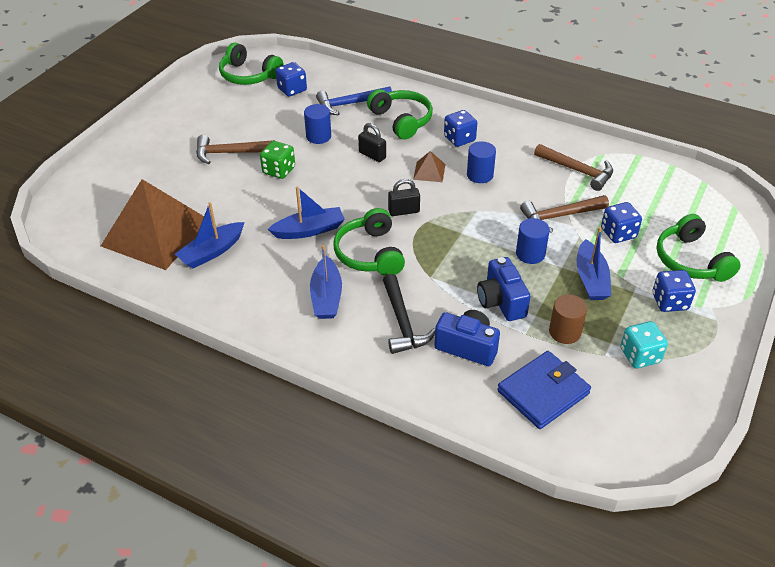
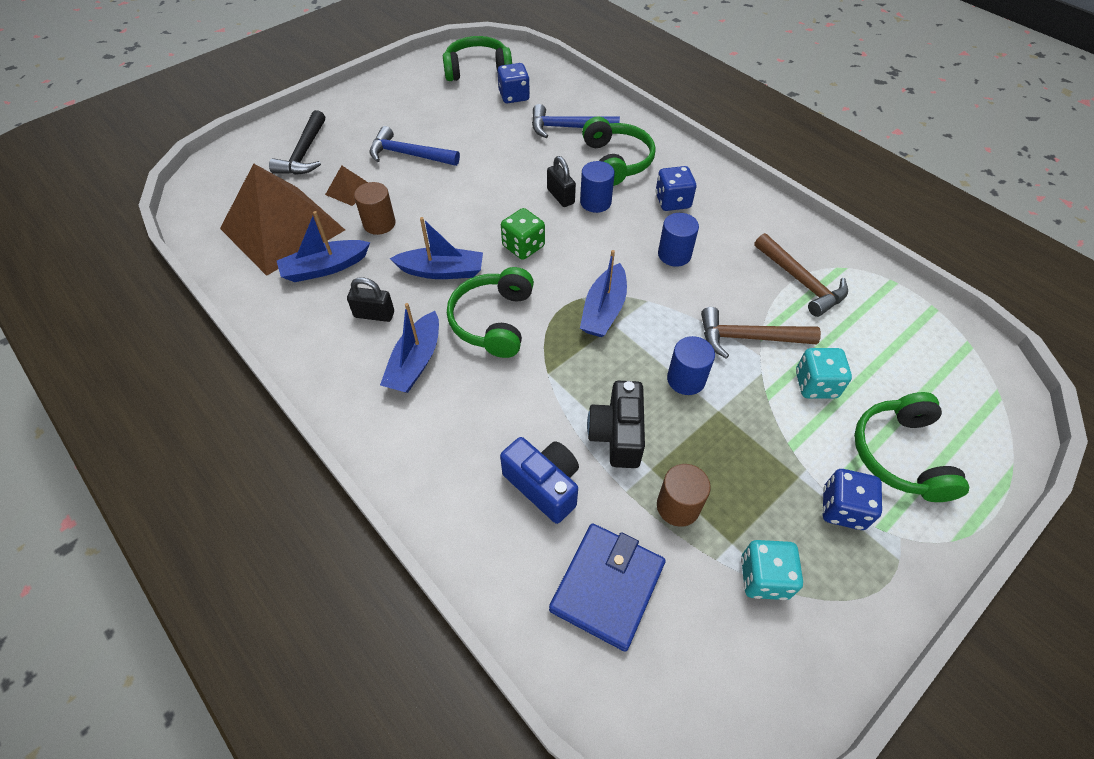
camera: 20 degrees right, 10 degrees up
brown hammer [196,135,275,164] -> blue hammer [369,126,460,166]
green headphones [219,43,284,85] -> green headphones turned 120 degrees clockwise [443,36,512,81]
green dice [260,141,295,179] -> green dice moved to [501,208,545,260]
blue cylinder [304,104,331,144] -> blue cylinder moved to [580,161,615,213]
black hammer [383,274,435,354] -> black hammer moved to [269,110,325,175]
black padlock [388,179,420,216] -> black padlock moved to [347,277,394,322]
brown pyramid [413,151,445,182] -> brown pyramid moved to [325,165,368,206]
blue camera [477,257,531,321] -> black camera [587,381,645,468]
blue wallet [497,351,591,429] -> blue wallet turned 45 degrees counterclockwise [549,523,666,652]
blue boat [577,227,611,300] -> blue boat moved to [580,250,627,337]
blue dice [601,202,642,243] -> turquoise dice [796,348,852,399]
none -> brown cylinder [354,182,395,235]

